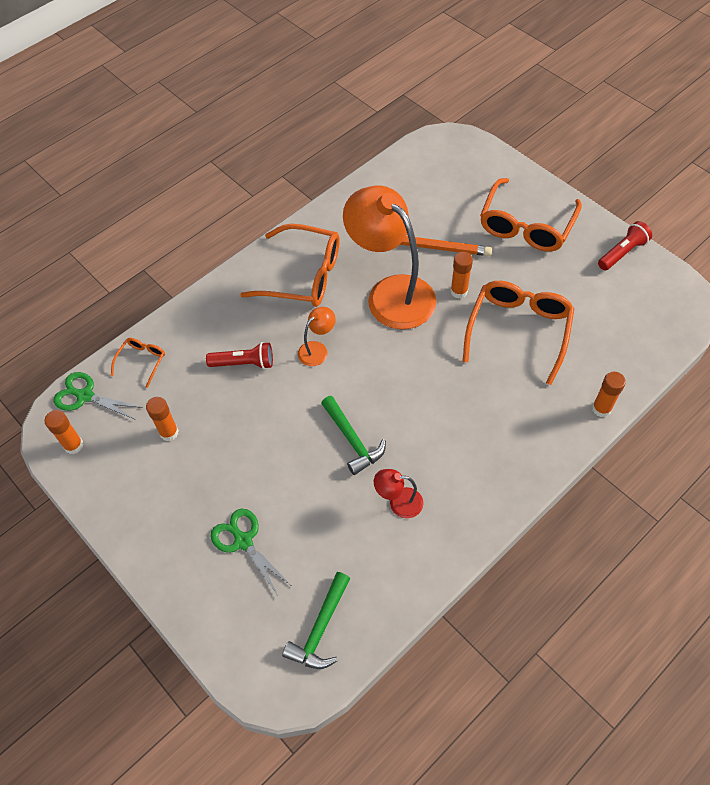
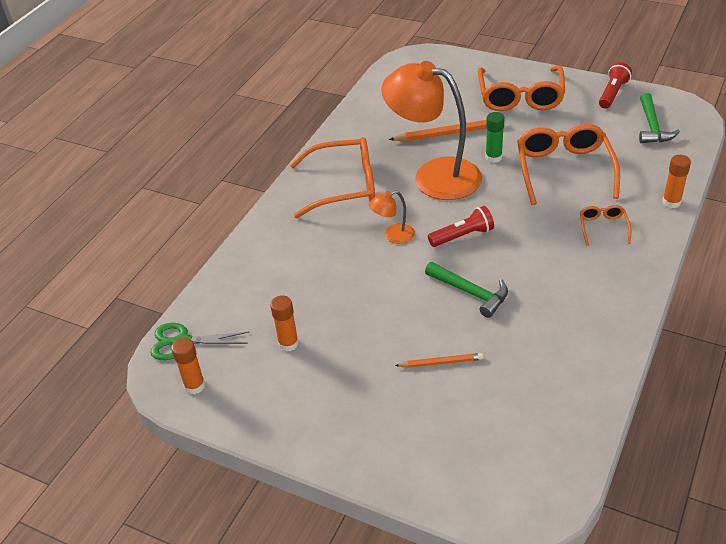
camera: 20 degrees left, 15 degrees down
orange glasses [111,338,165,388] -> orange glasses moved to [580,205,632,246]
red flashlight [206,342,273,369] -> red flashlight moved to [428,206,494,247]
green scissors [210,509,292,595] -> none
green hammer [282,572,350,669] -> green hammer moved to [639,93,680,143]
orange lamp [298,307,336,366] -> orange lamp turned 135 degrees counterclockwise [369,190,415,244]
red lamp [374,469,423,518] -> none
orange glue stick [450,252,473,299] -> green glue stick [485,112,505,163]
none -> orange pencil [395,353,484,368]

